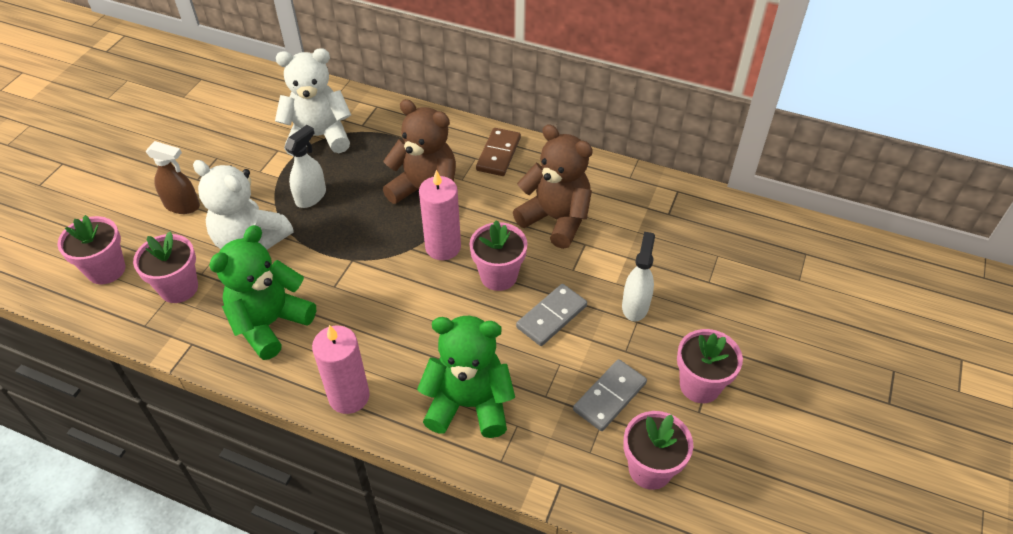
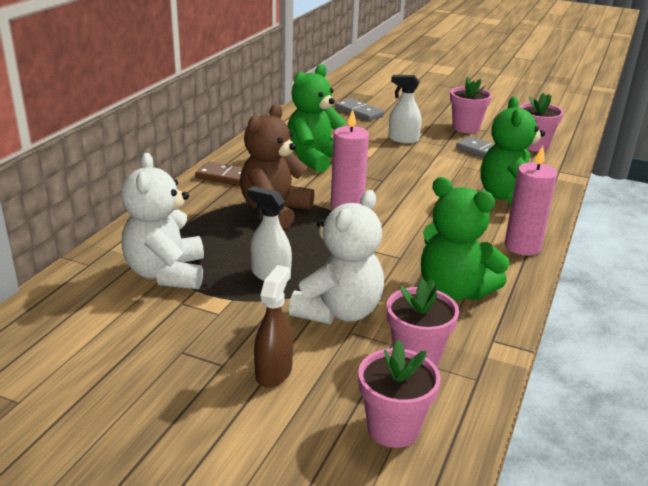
camera: 90 degrees left, 20 degrees down
pink flower pot [469,220,527,291] -> none
brown teddy bear [513,124,593,249] -> green teddy bear [287,64,347,173]
grey domino [516,284,587,346] -> grey domino moved to [335,98,385,121]

